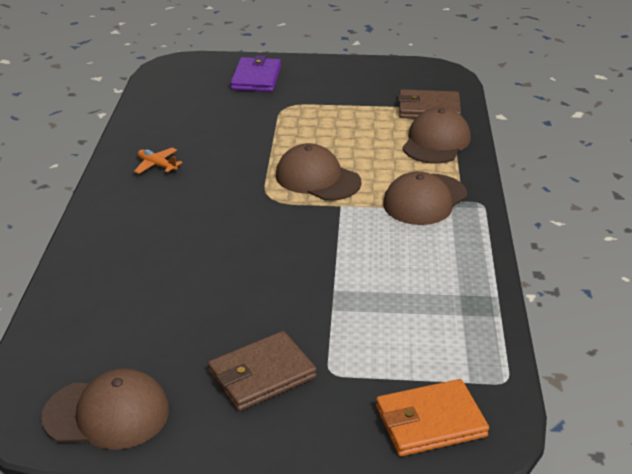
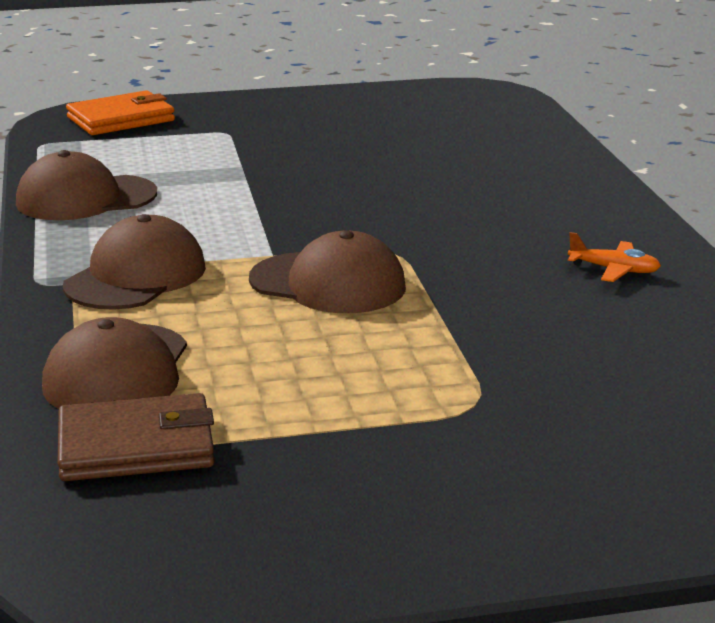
camera: 165 degrees right, 10 degrees down
brown cap [41,368,169,450] -> brown cap moved to [16,150,157,220]
brown wallet [208,331,317,411] -> none
purple wallet [231,56,281,92] -> none

